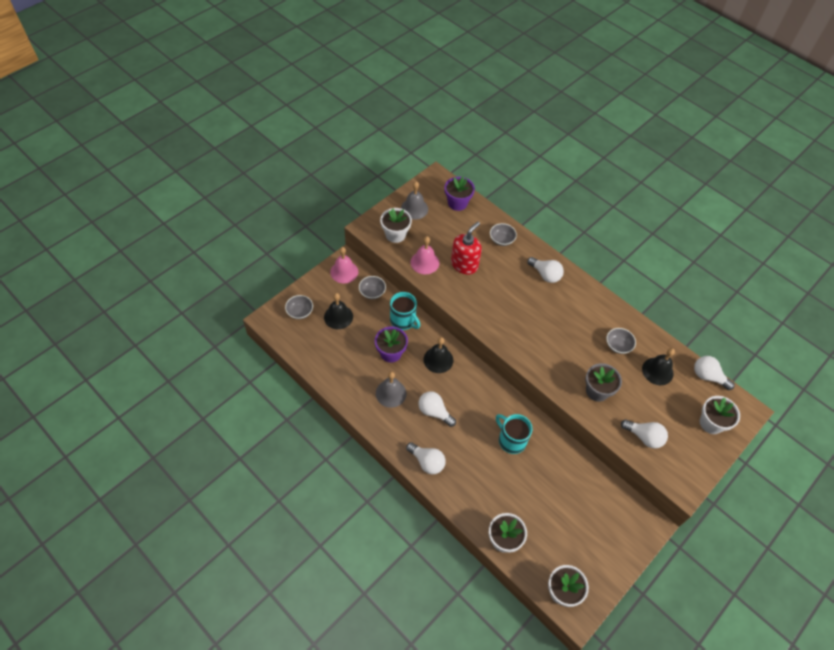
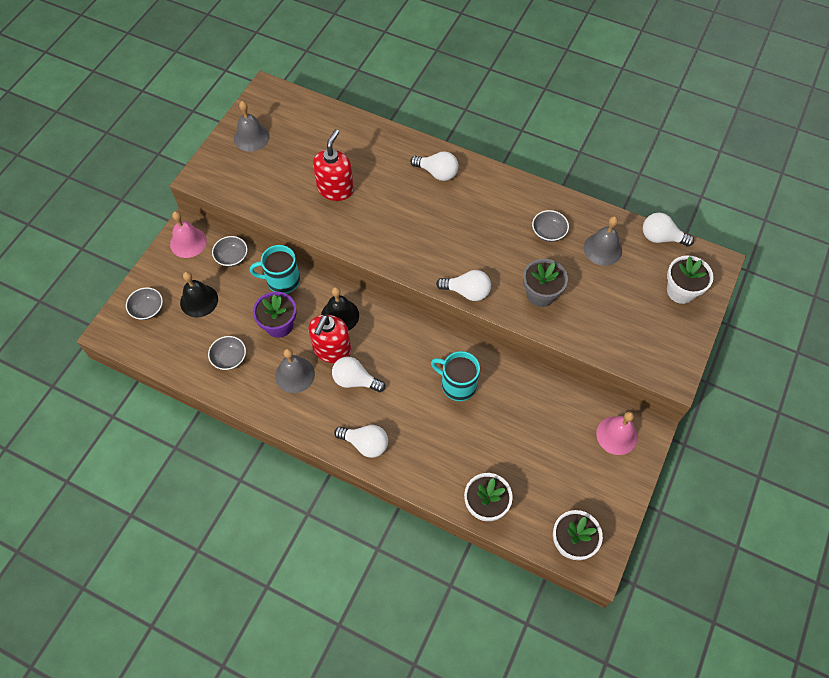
camera: 15 degrees left, 5 degrees up
white flower pot [380,208,412,243] -> none
turquoise mug [390,292,420,330] -> turquoise mug turned 150 degrees clockwise [250,245,300,294]
pink bell [411,236,439,274] -> pink bell moved to [596,412,638,455]
purple flower pot [445,177,475,211] -> none
grey bowl [490,223,517,246] -> grey bowl moved to [208,336,246,370]
white light bulb [621,419,668,448] -> white light bulb moved to [436,270,491,301]
black bell [642,348,675,385] -> grey bell [584,216,622,266]
none -> red soap dispenser [309,314,351,363]

